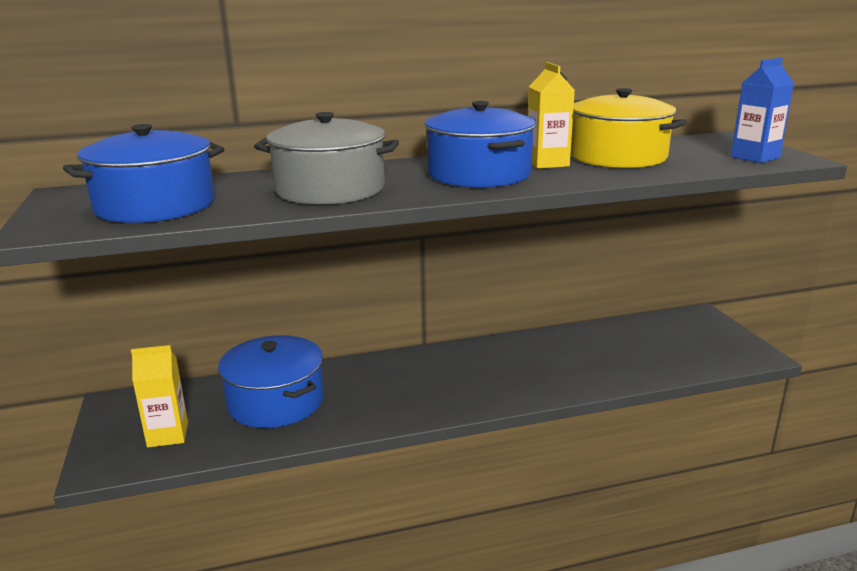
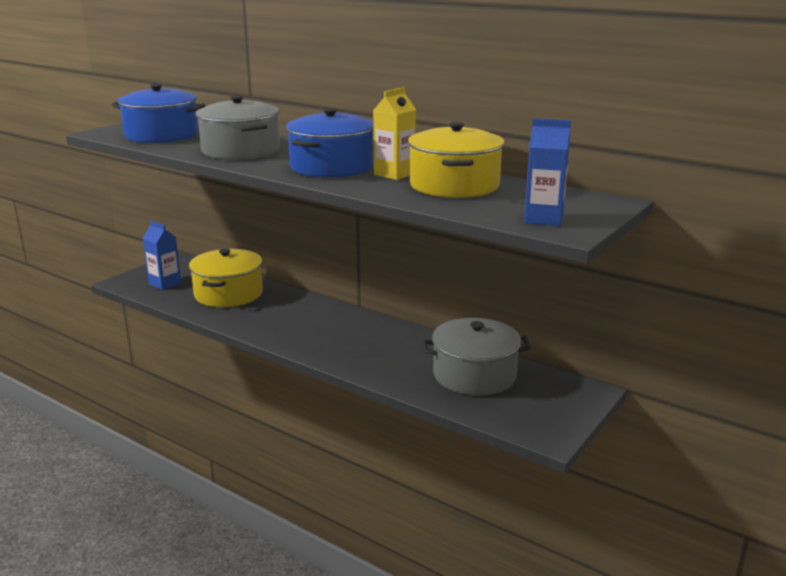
camera: 50 degrees right, 0 degrees up
yellow carton [131,345,188,448] -> blue carton [143,221,181,290]
blue pot [218,335,324,428] -> yellow pot [189,249,263,307]
none -> grey pot [422,318,531,396]

